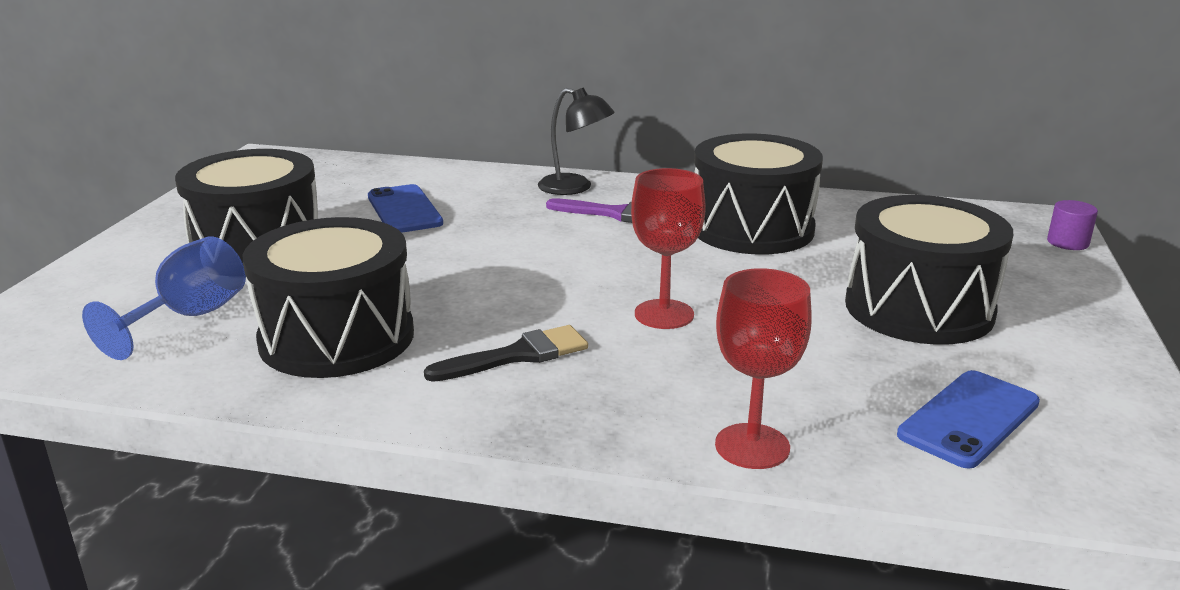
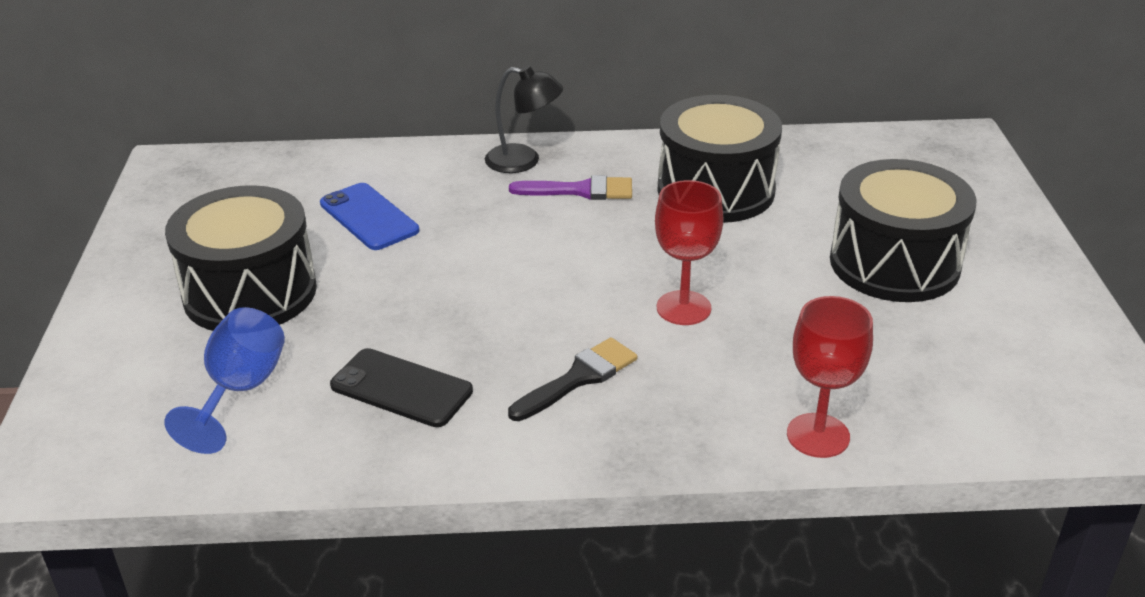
camera: 15 degrees left, 10 degrees up
black drum [242,217,414,378] -> black phone [330,348,473,427]
blue phone [897,370,1040,468] -> none
purple cylinder [1047,200,1098,250] -> none

